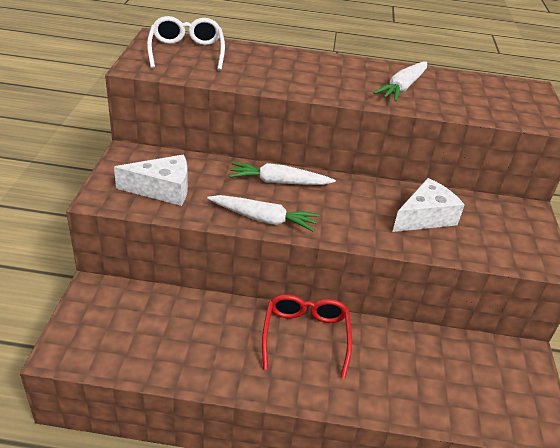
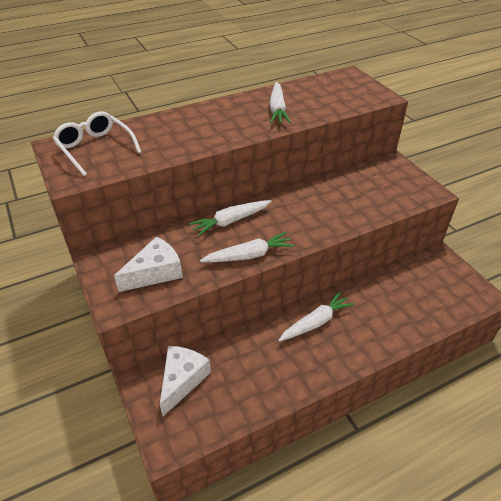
camera: 30 degrees left, 5 degrees up
red glasses [262,294,352,379] -> white carrot [278,291,355,342]
white cheese [392,178,465,232] -> white cheese moved to [160,346,211,416]

